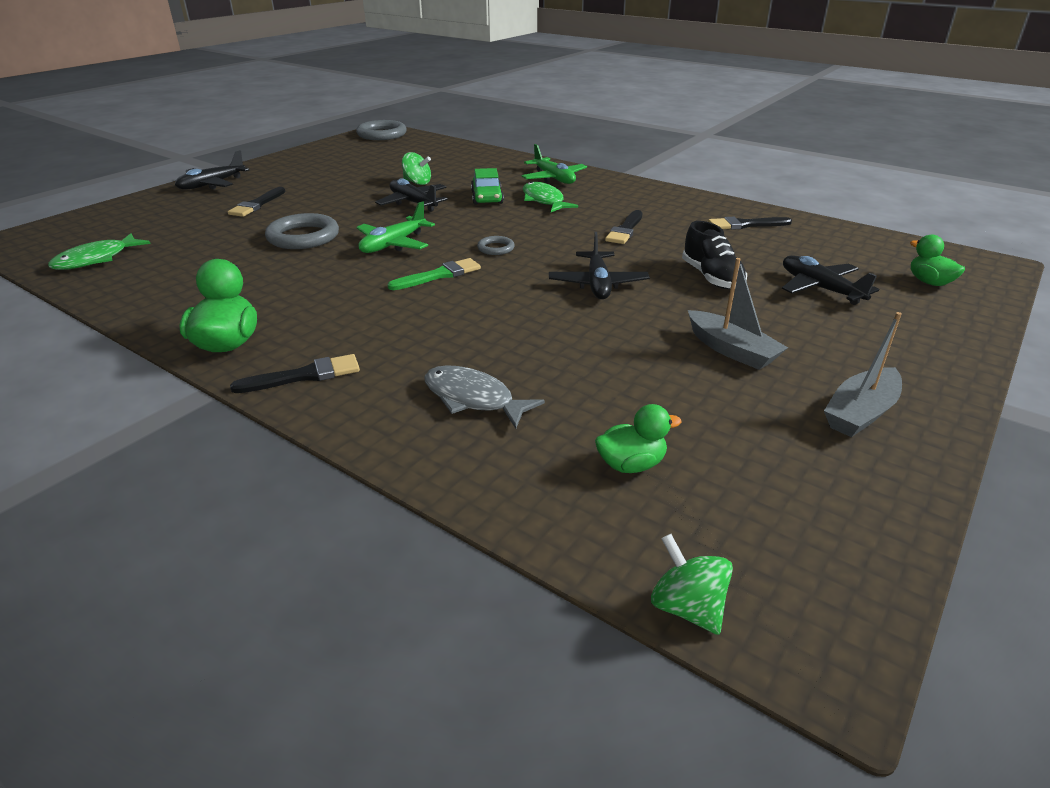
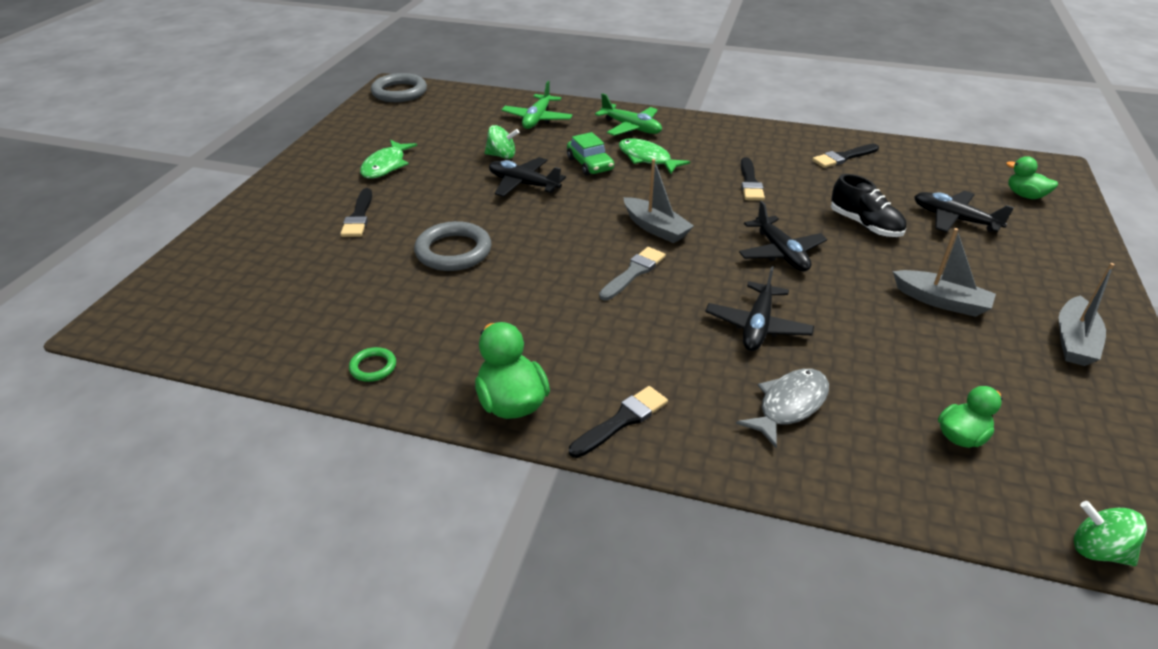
camera: 20 degrees left, 5 degrees up
green fish [48,233,151,270] -> green fish moved to [360,140,417,179]
black plane [175,150,249,190] -> black plane moved to [705,266,814,351]
green plane [356,201,435,253] -> green plane moved to [501,81,573,129]
green brush [387,258,481,290] -> grey brush [599,247,666,300]
grey fish [424,365,545,428] -> grey fish turned 120 degrees clockwise [736,369,829,448]
grey ring [477,236,515,255] -> grey boat [624,159,694,243]
none -> green ring [349,347,396,382]

